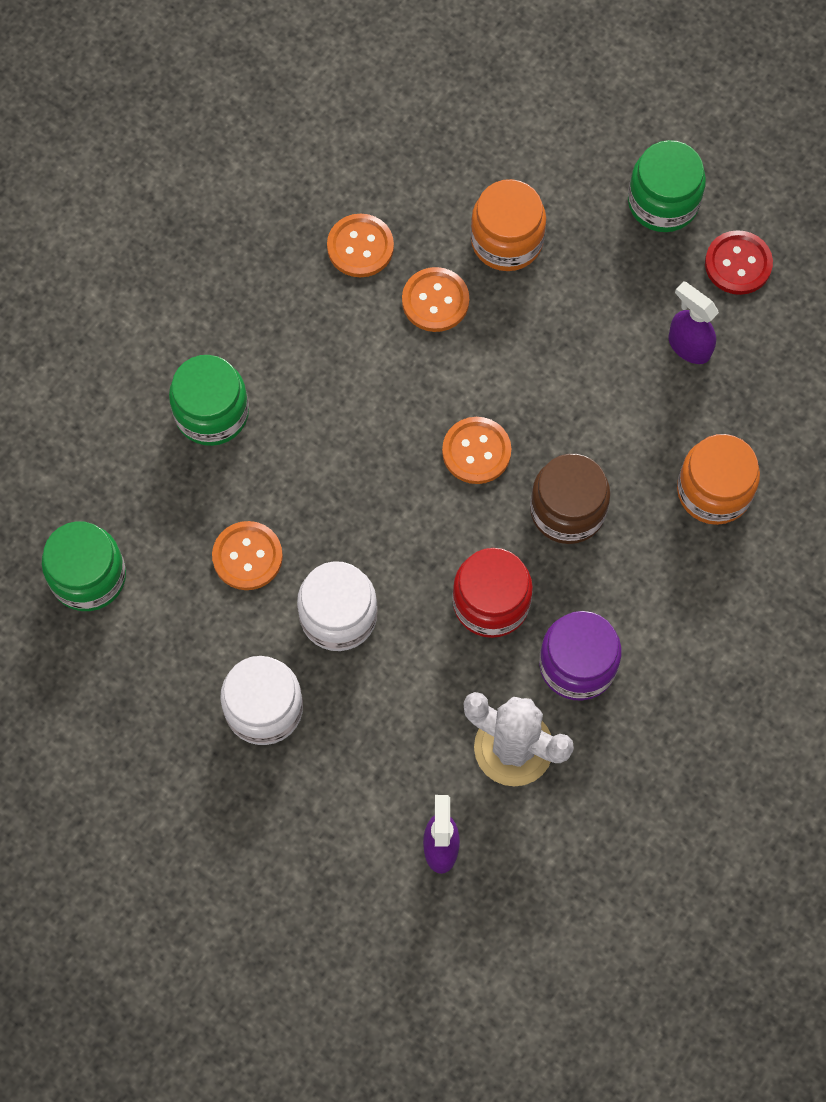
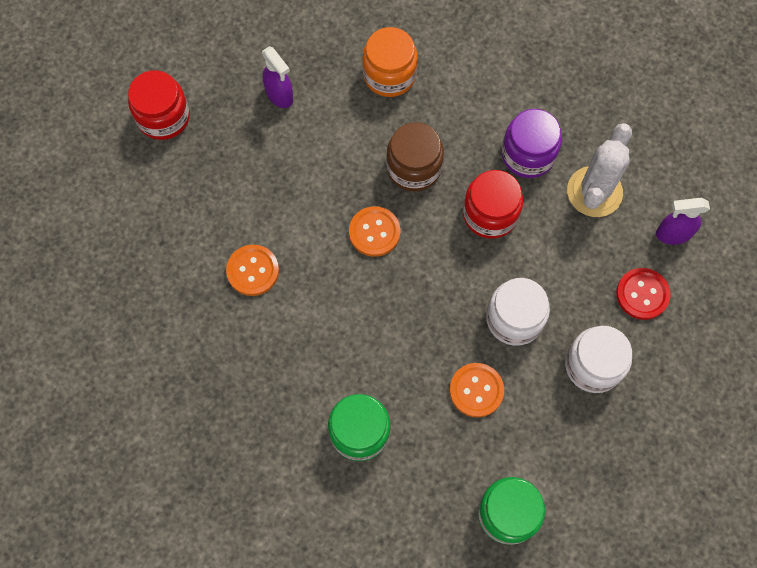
camera: 95 degrees left, 0 degrees up
orange button [327,213,394,277] -> none
orange jar [470,179,546,271] -> none
green jar [628,140,706,232] -> red jar [128,70,190,140]
purple spray bottle [668,281,719,364] -> purple spray bottle turned 75 degrees counterclockwise [262,46,293,108]
red button [705,230,773,295] -> red button moved to [616,268,671,320]

